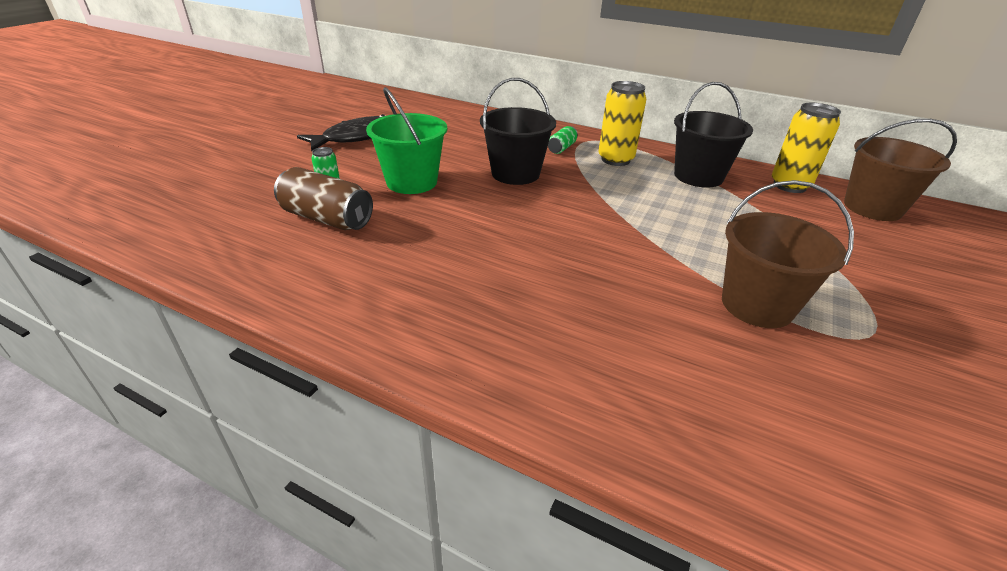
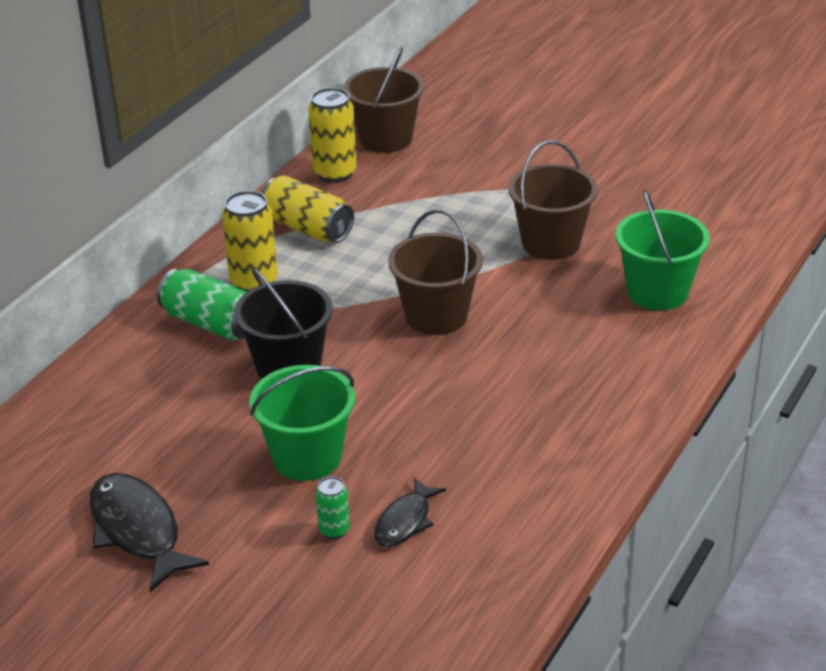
camera: 85 degrees left, 0 degrees up
brown can [274,167,373,230] -> black fish [374,478,446,547]
green can [548,126,578,154] -> green can [157,268,246,341], size x1.90
black bucket [674,82,753,188] -> yellow can [261,175,354,243]
none -> brown bucket [388,209,483,335]
none -> green bucket [615,190,710,310]

